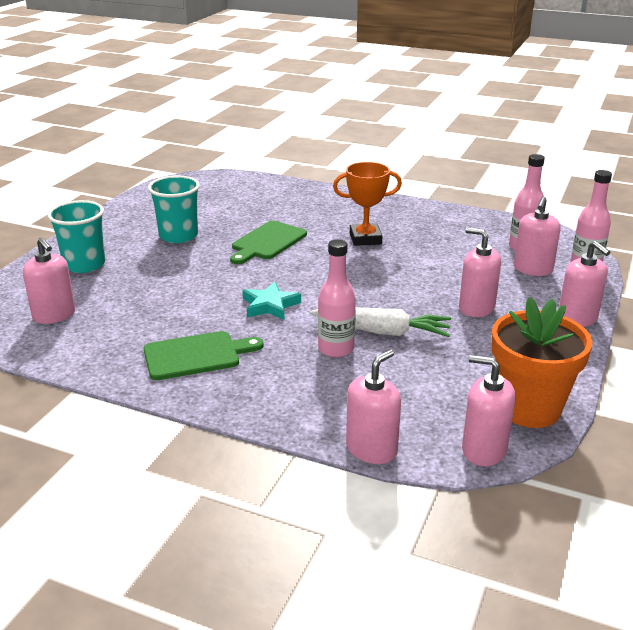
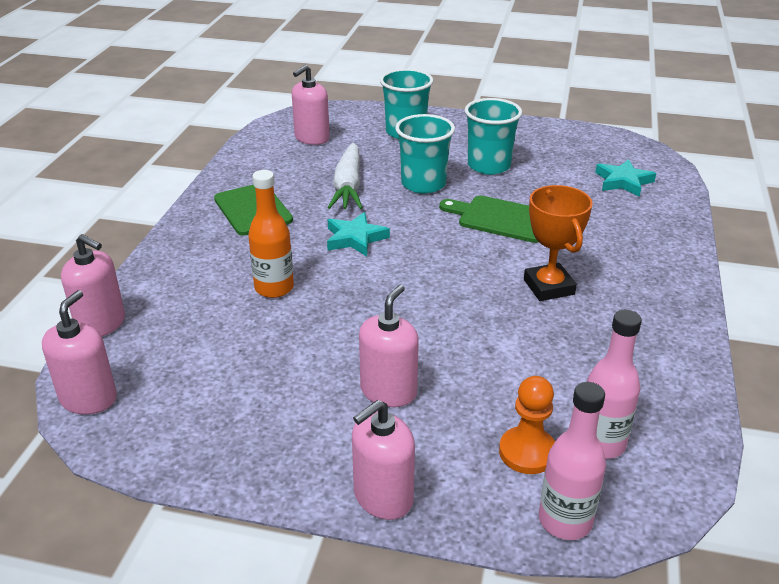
camera: 80 degrees right, 5 degrees up
white carrot [310,307,451,337] -> white carrot moved to [328,142,363,209]
pink bottle [318,239,356,358] -> orange bottle [248,170,294,298]
orange flower pot [491,297,593,428] -> none
pink soap dispenser [514,197,561,276] -> orange pawn [499,376,555,474]
none -> turquoise cup [395,114,455,194]
none -> turquoise star [595,159,656,197]

